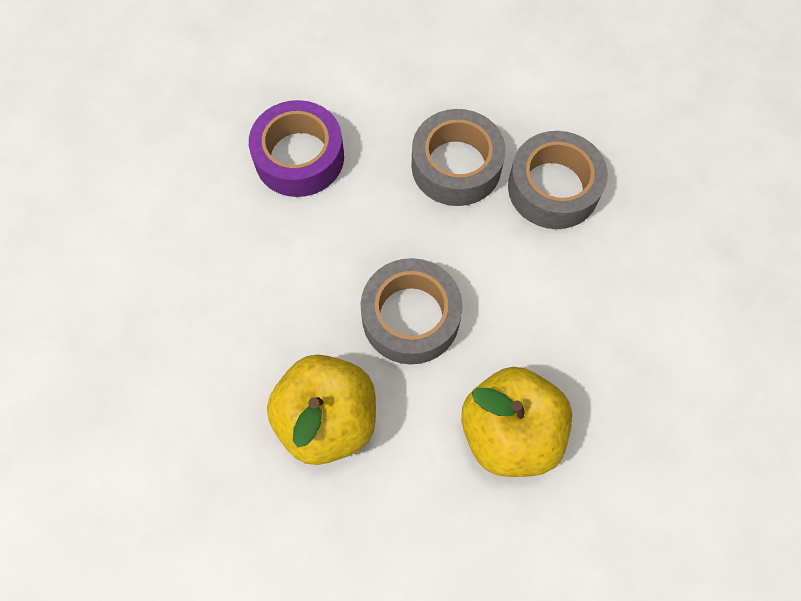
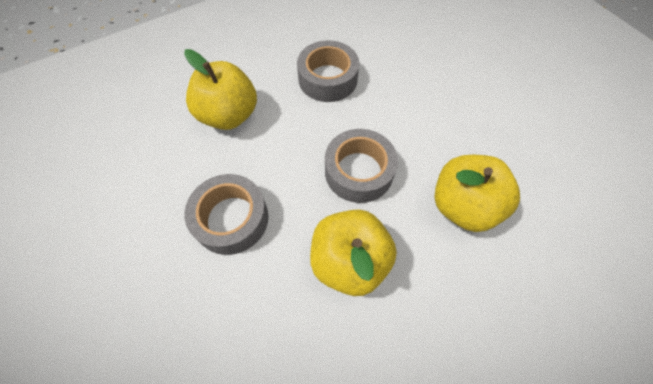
camera: 30 degrees left, 5 degrees down
purple tape [249,100,344,197] -> yellow apple [184,49,257,130]
grey tape [508,131,608,229] -> grey tape moved to [184,174,268,255]

